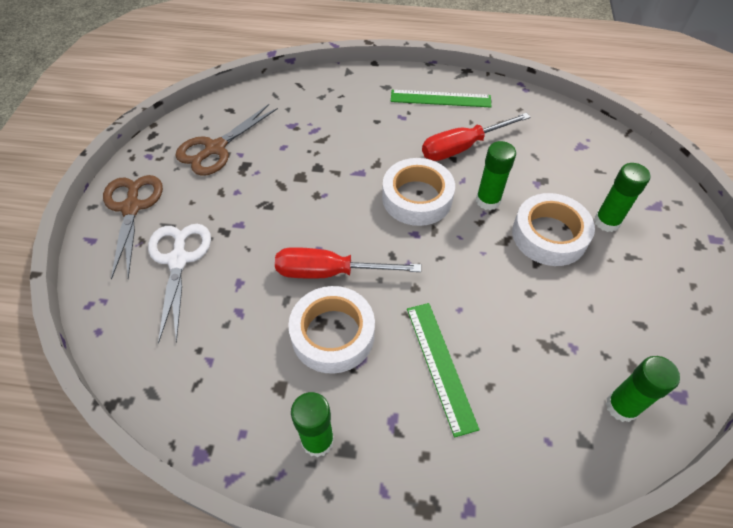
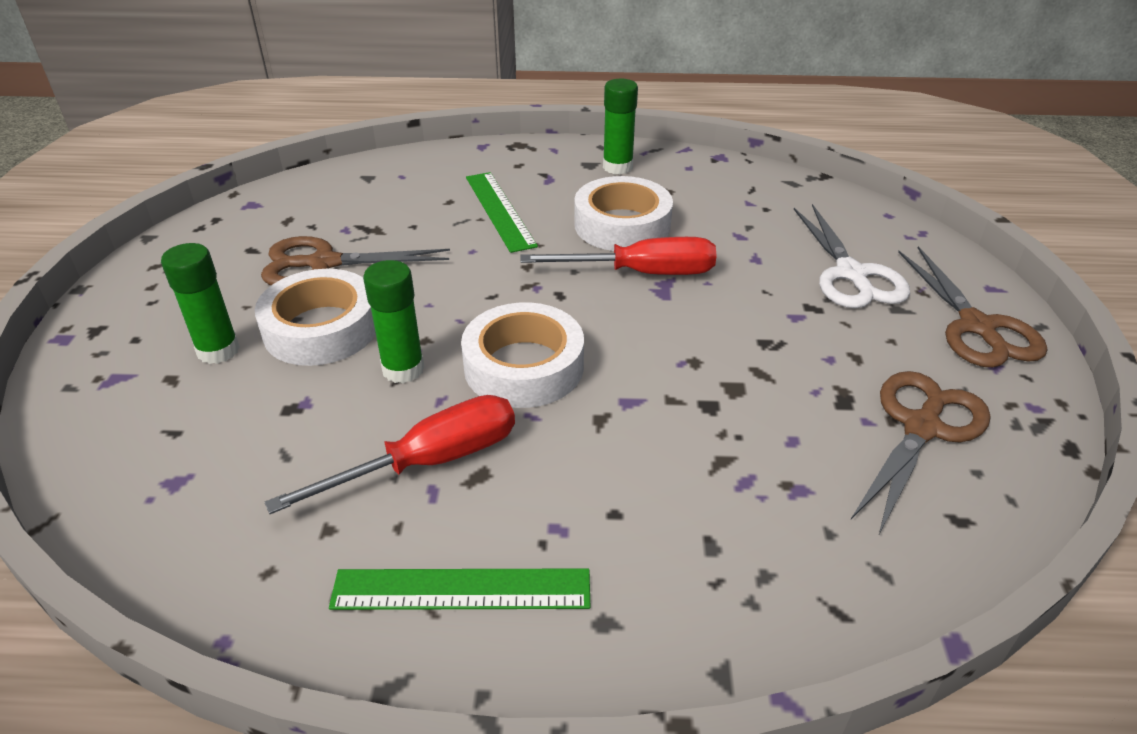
camera: 175 degrees right, 15 degrees down
green glue stick [606,356,680,422] -> none
none -> brown scissors [261,236,450,285]

